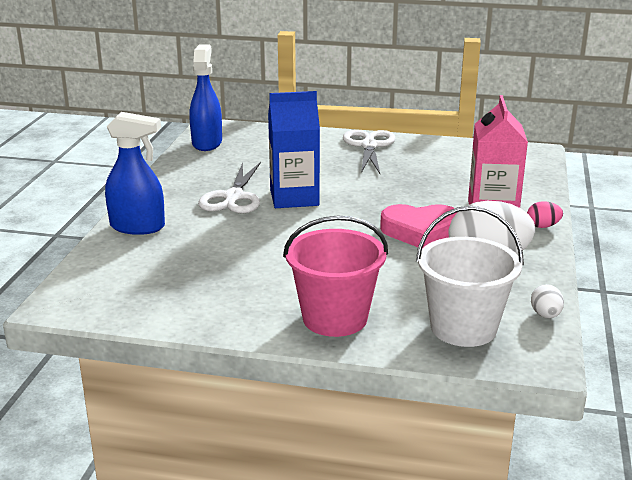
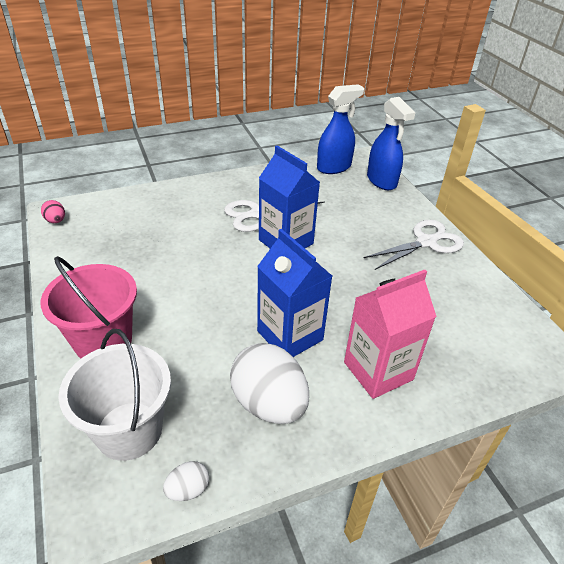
camera: 55 degrees right, 15 degrees up
blue spray bottle [105,112,165,235] -> blue spray bottle moved to [367,97,415,190]
pink heart [380,204,457,248] -> blue carton [257,229,332,357]
pink egg [527,201,563,228] -> pink egg moved to [41,200,65,223]

